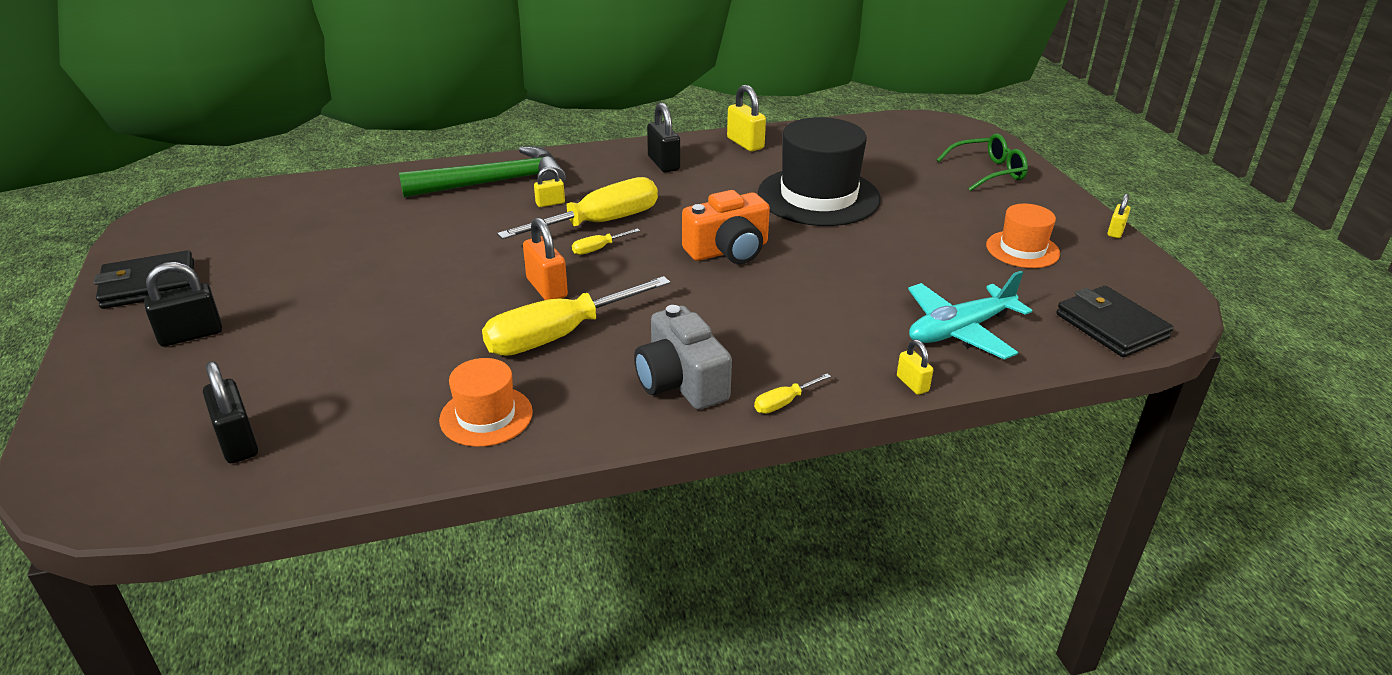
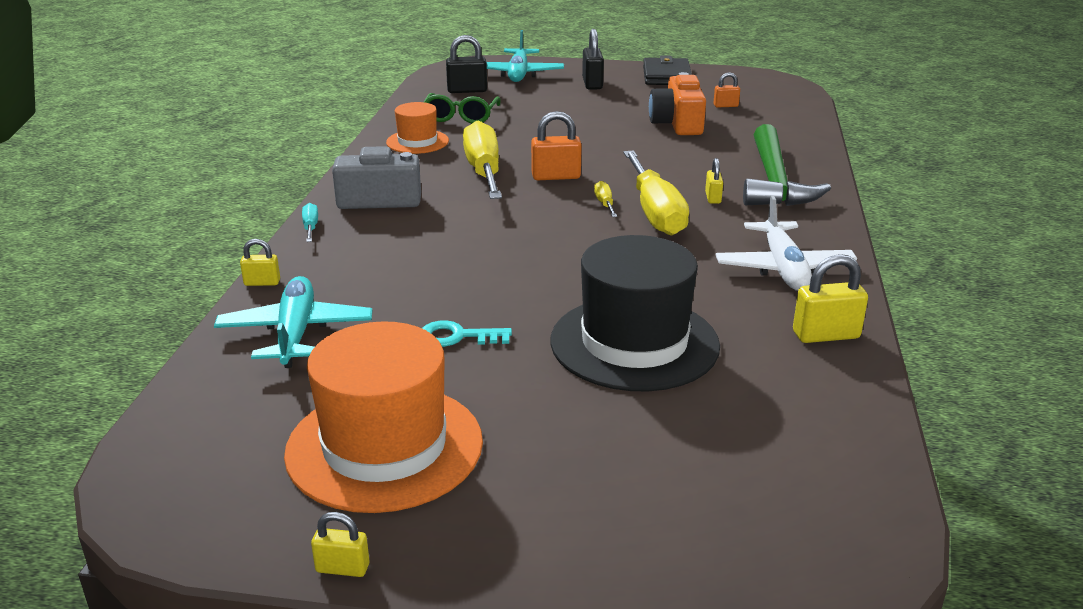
camera: 115 degrees right, 5 degrees down
black padlock [647,103,680,172] -> white plane [716,195,857,291]
orange camera [682,190,770,264] -> orange camera moved to [649,72,706,135]
yellow screwdriver [754,373,831,414] -> turquoise screwdriver [302,203,318,242]
green glasses [937,134,1028,191] -> green glasses moved to [424,93,501,123]
orange hat [986,204,1060,268] -> orange hat [284,321,483,513], size x1.86
black wallet [1056,286,1174,357] -> none
yellow padlock [1107,194,1130,238] -> yellow padlock turned 45 degrees counterclockwise [311,512,369,577]
none -> turquoise key [422,320,512,347]
none -> turquoise plane [486,30,564,82]
none -> orange padlock [713,72,740,108]

